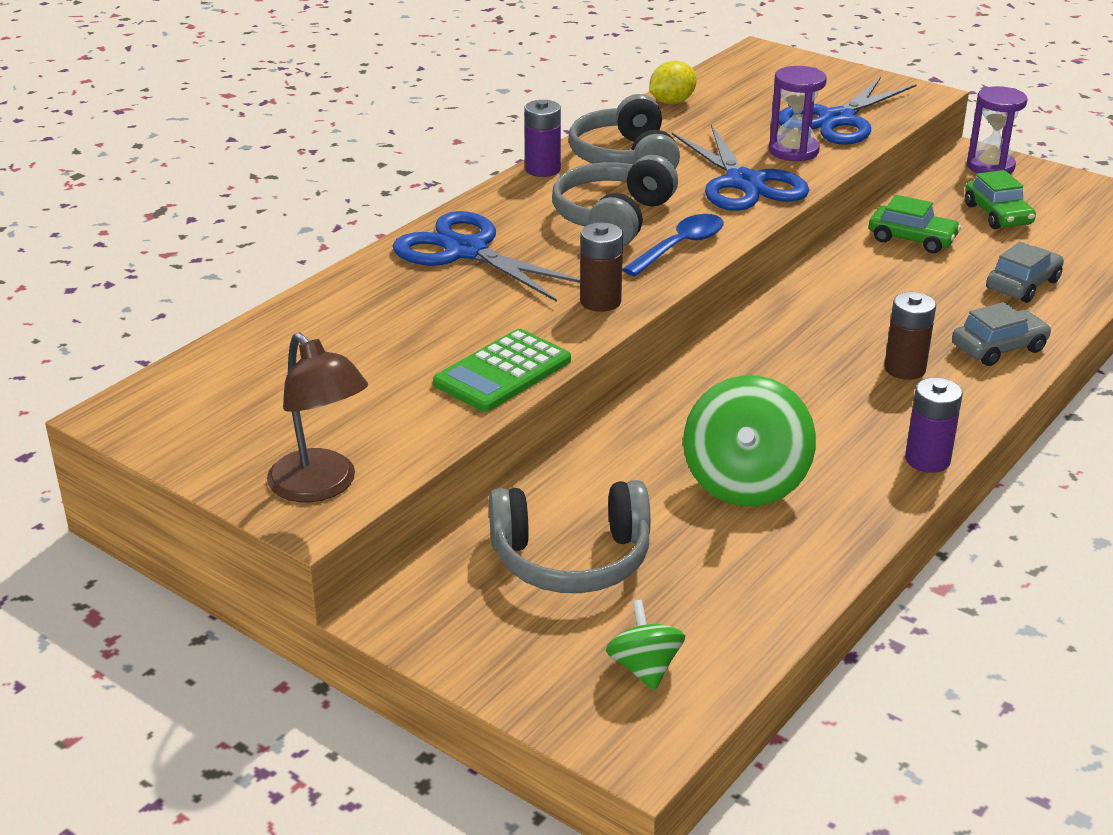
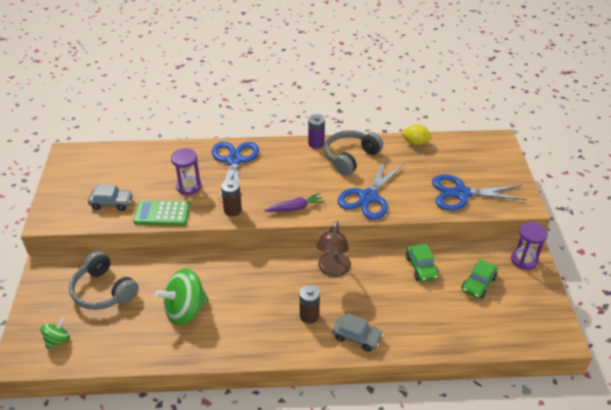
camera: 50 degrees right, 10 degrees up
brown lamp [267,333,368,502] -> brown lamp moved to [316,221,351,277]
grey headphones [552,155,678,246] -> none
blue spoon [622,214,724,277] -> purple carrot [264,193,324,212]
purple hourglass [769,66,827,162] -> purple hourglass moved to [171,148,201,195]
purple battery [905,377,963,473] -> none
grey car [986,242,1064,303] -> grey car moved to [88,184,133,211]

